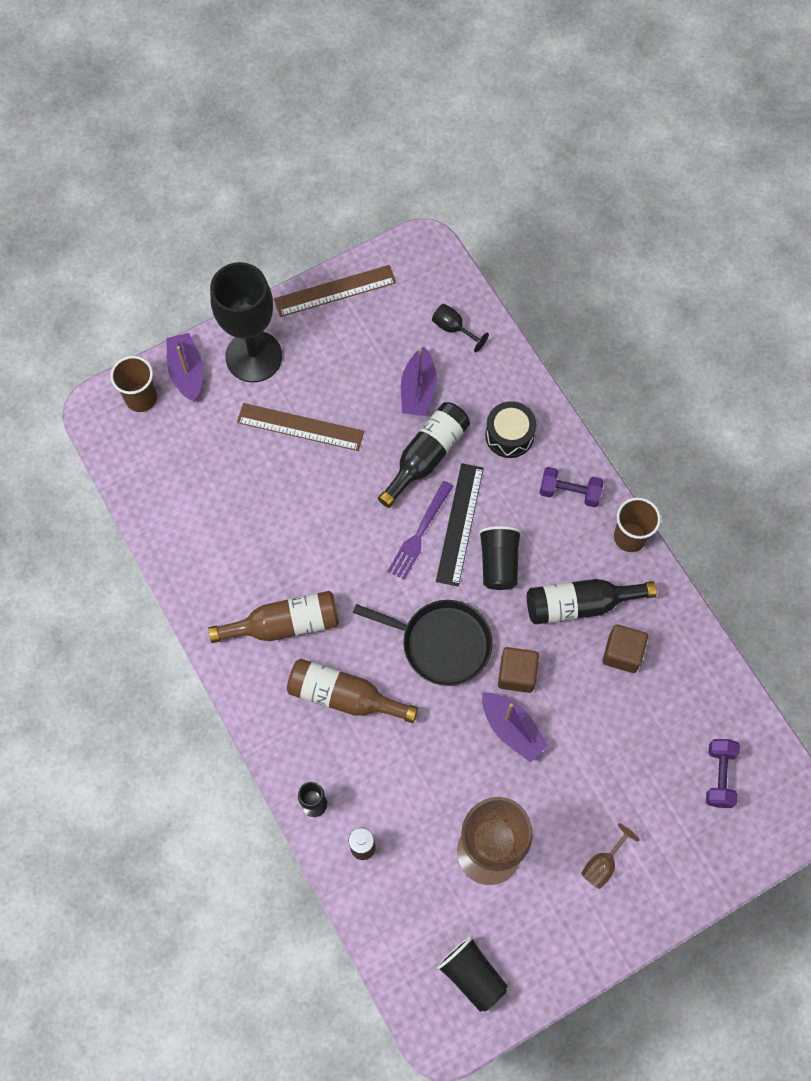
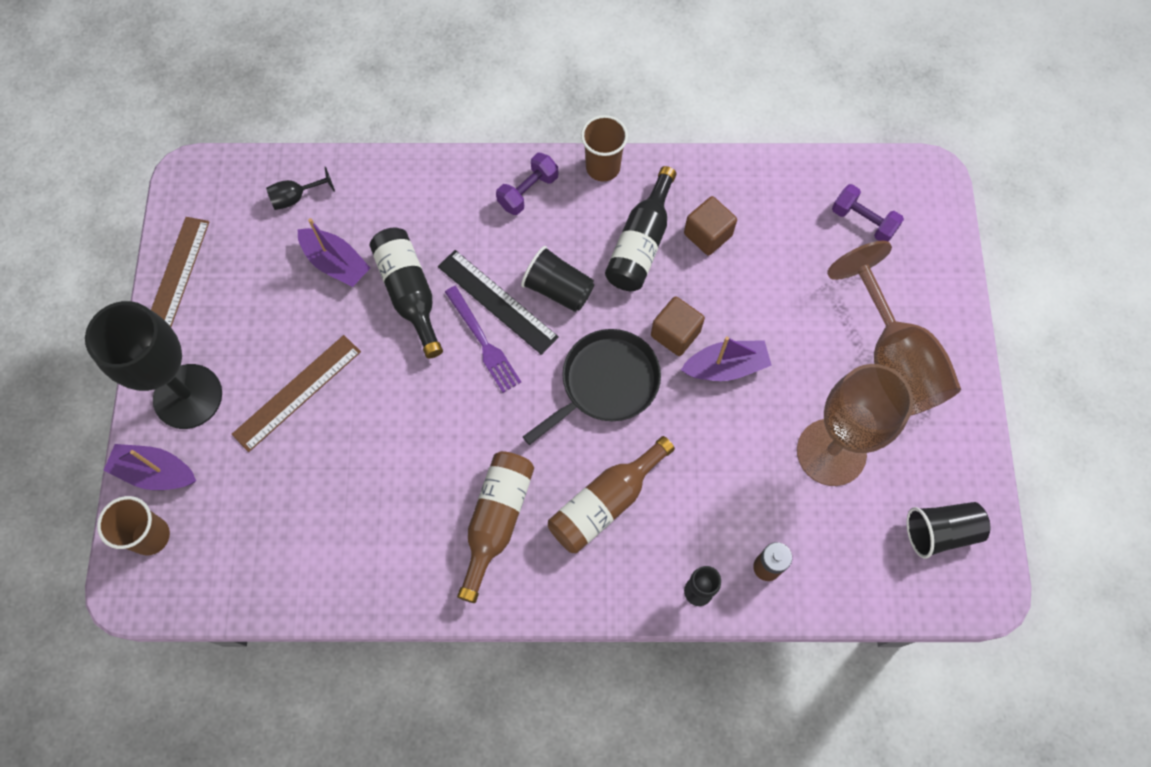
camera: 60 degrees left, 0 degrees up
black drum [485,401,536,458] -> none
brown goblet [581,823,640,889] -> brown goblet [827,241,961,416], size x2.48

